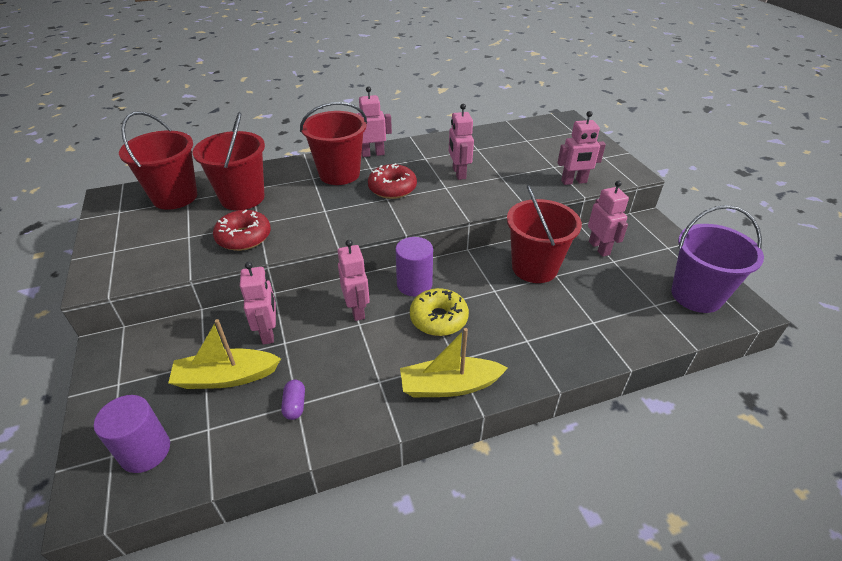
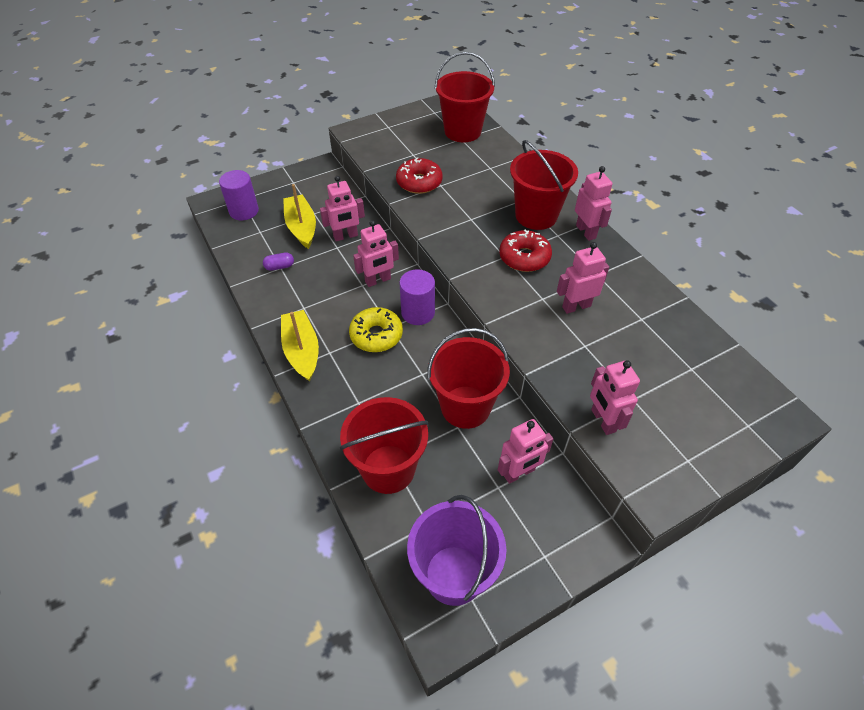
camera: 80 degrees right, 10 degrees up
red bucket [193,112,265,210] -> red bucket moved to [340,397,428,494]

